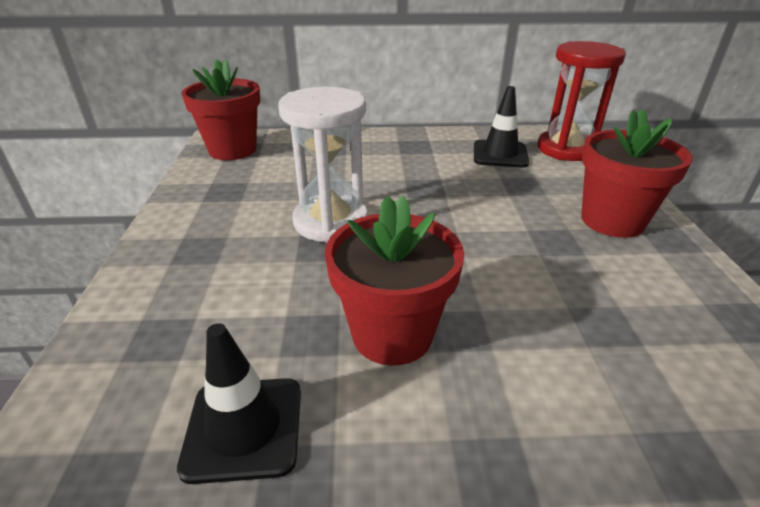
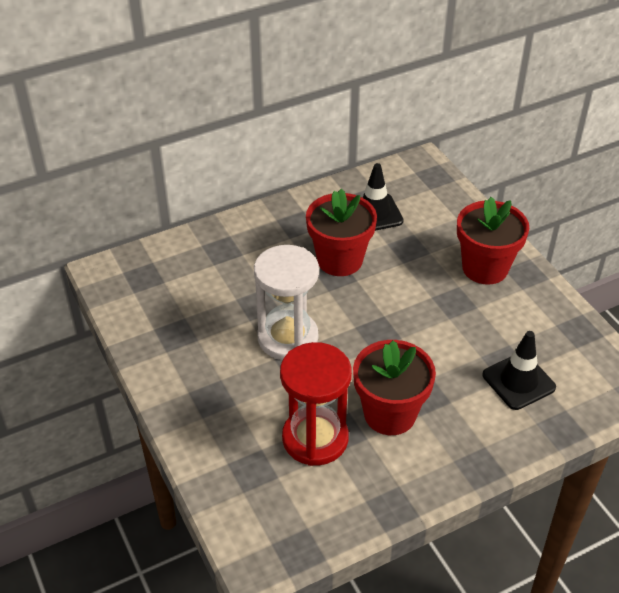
camera: 25 degrees left, 10 degrees up
black traffic cone [177,323,301,484] -> black traffic cone moved to [482,331,556,410]
red flower pot [182,59,260,160] -> red flower pot moved to [306,189,377,276]
red hourglass [537,41,626,161] -> red hourglass moved to [280,342,352,466]

